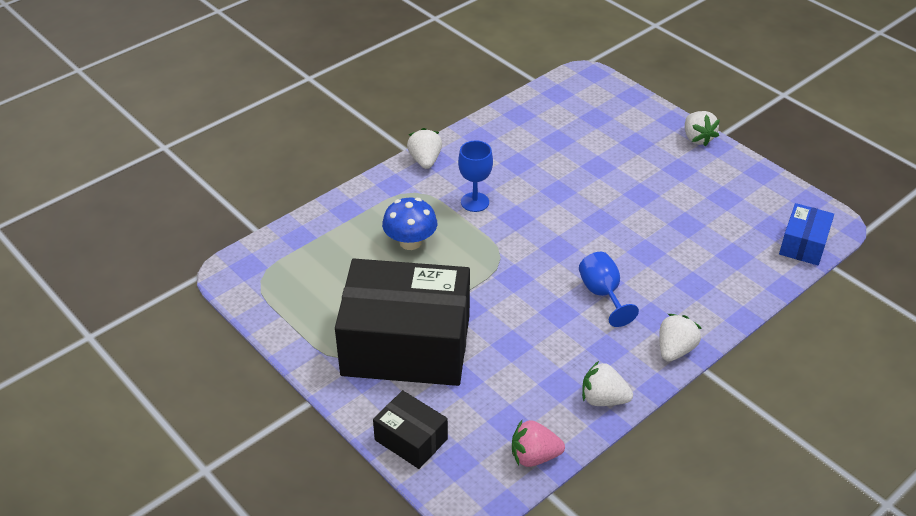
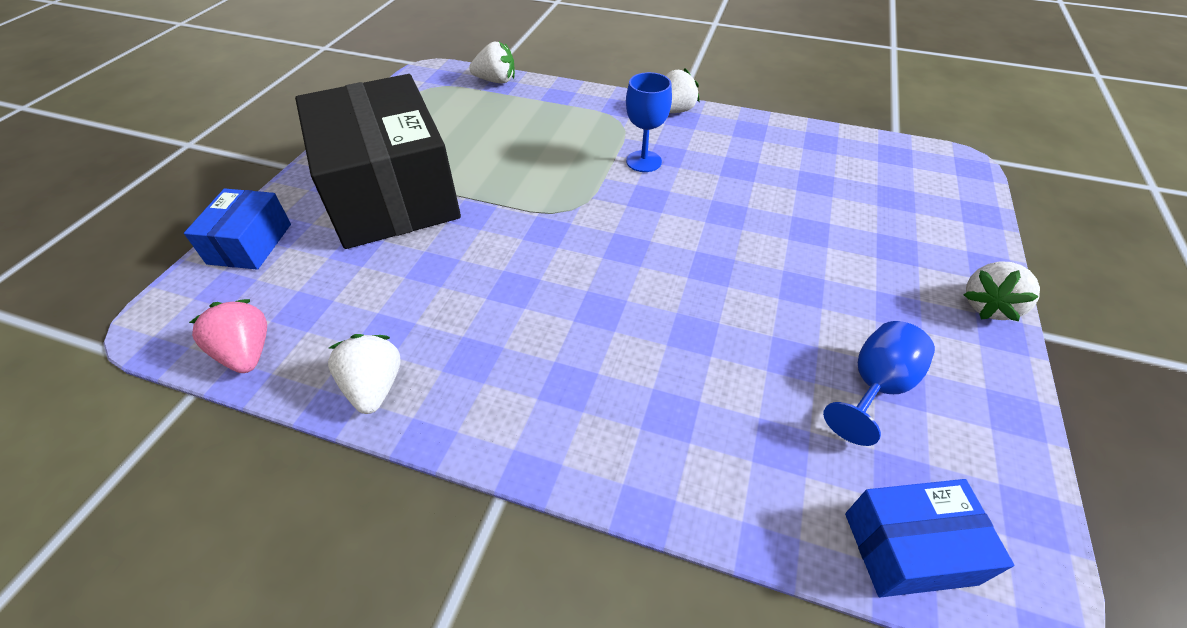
camera: 60 degrees right, 5 degrees up
black box [373,390,448,469] -> blue box [184,188,291,270]
blue mushroom [382,198,437,250] -> none
blue goblet [579,252,639,327] -> blue goblet moved to [823,321,935,446]
white strawberry [659,314,701,362] -> white strawberry moved to [469,41,515,83]

